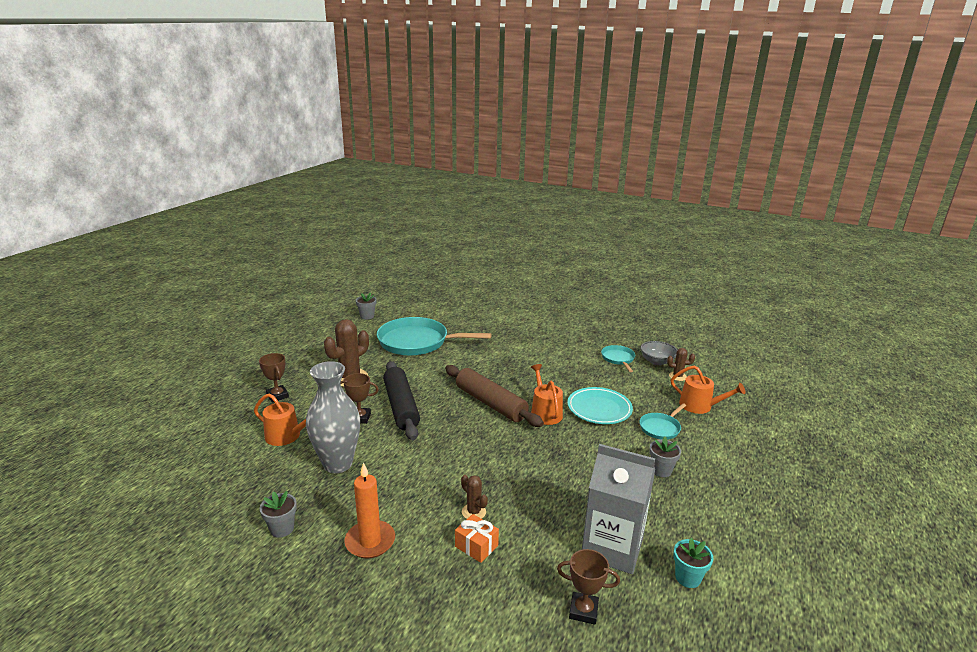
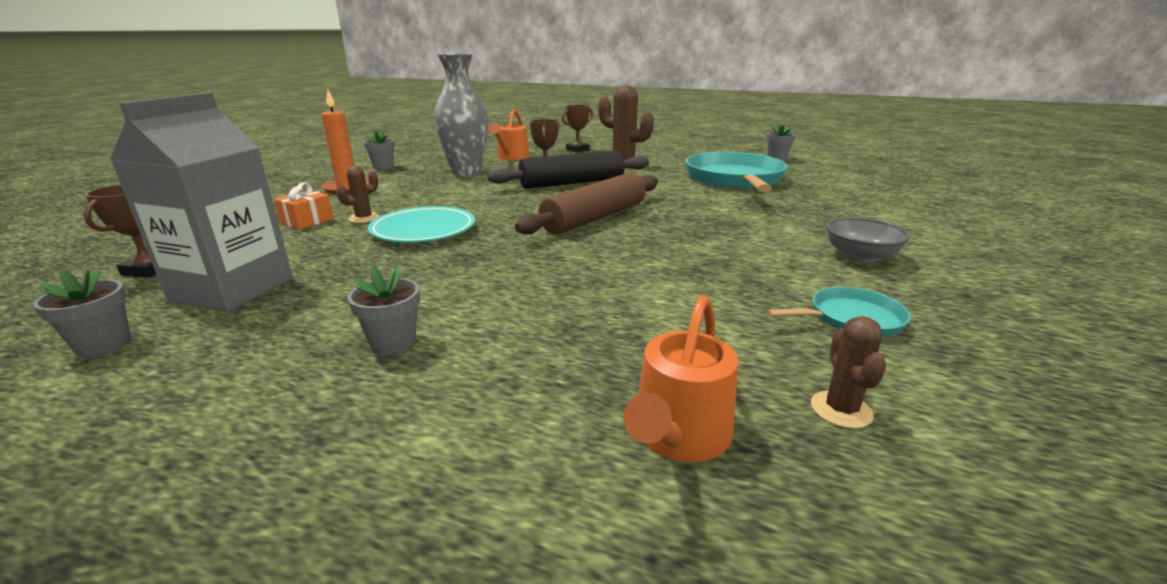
camera: 85 degrees right, 0 degrees up
orange watering can [531,364,563,425] -> none
turquoise plate [567,387,633,424] -> turquoise plate moved to [368,206,475,243]
turquoise pan [639,403,686,440] -> none
grey bowl [640,341,678,365] -> grey bowl moved to [826,217,910,263]
turquoise flower pot [673,538,714,588] -> grey flower pot [33,268,131,358]

